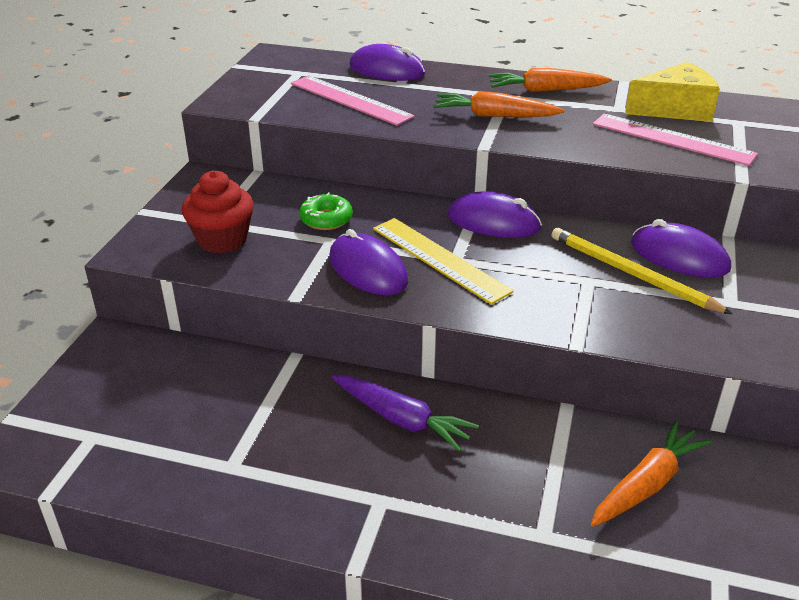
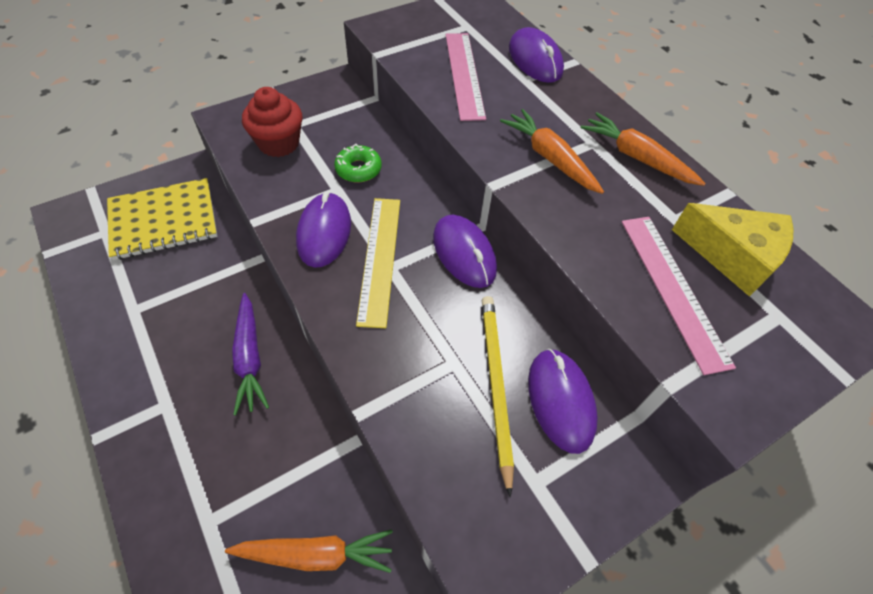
camera: 40 degrees right, 20 degrees up
none -> yellow notebook [107,178,217,260]

